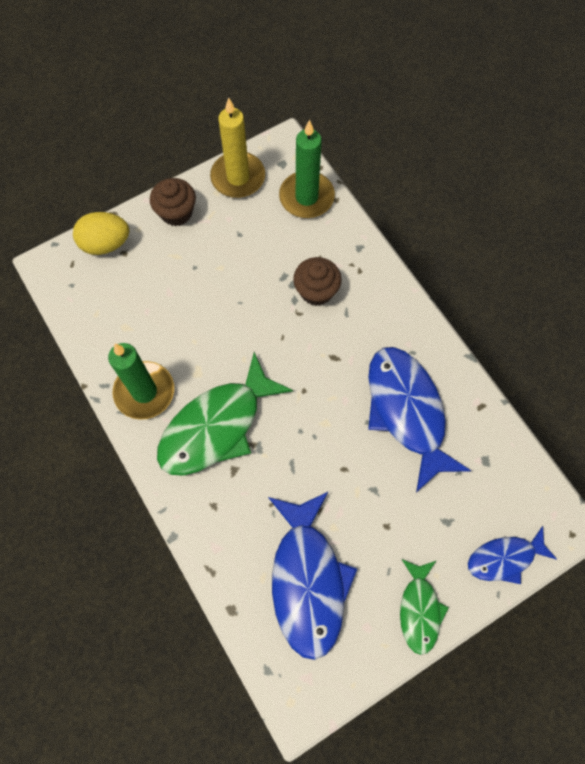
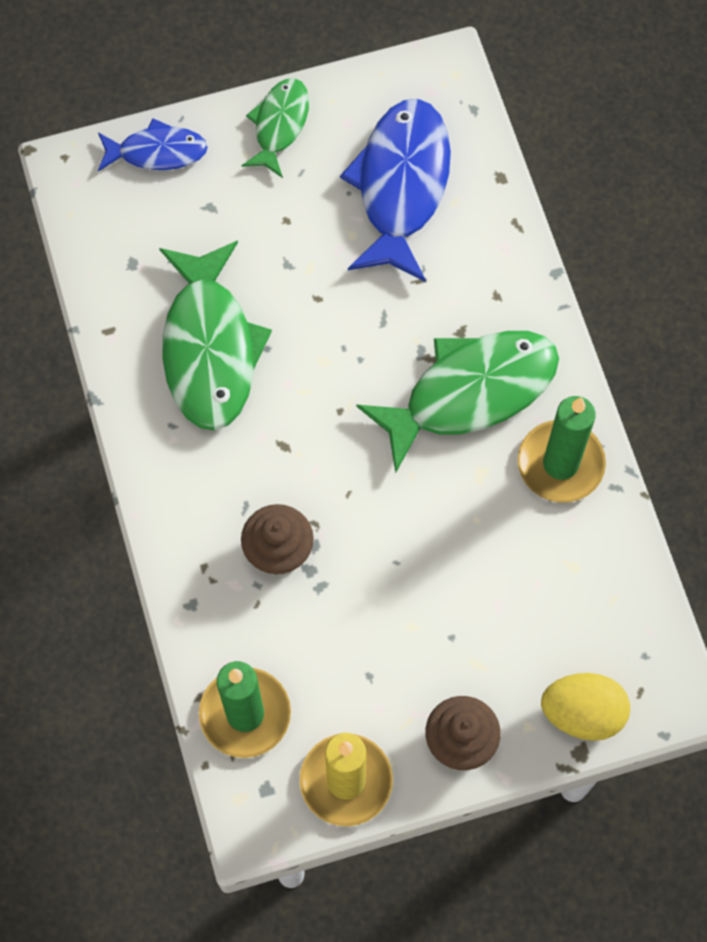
camera: 165 degrees left, 0 degrees up
blue fish [368,347,471,492] -> green fish [159,240,272,431]

